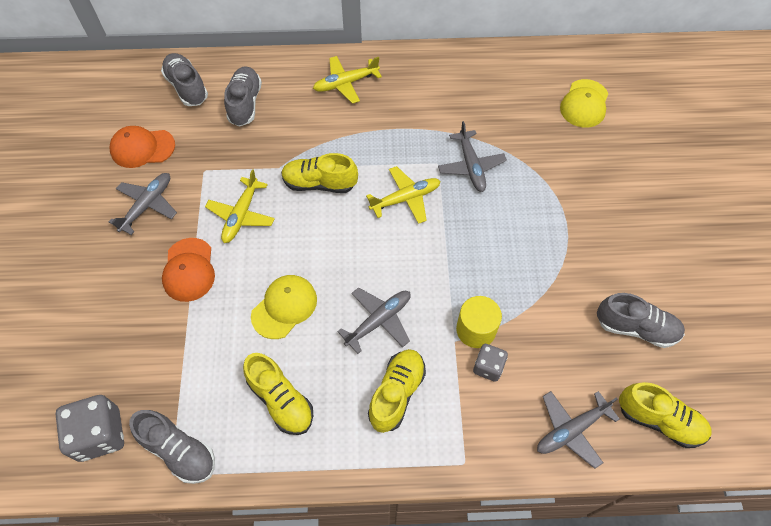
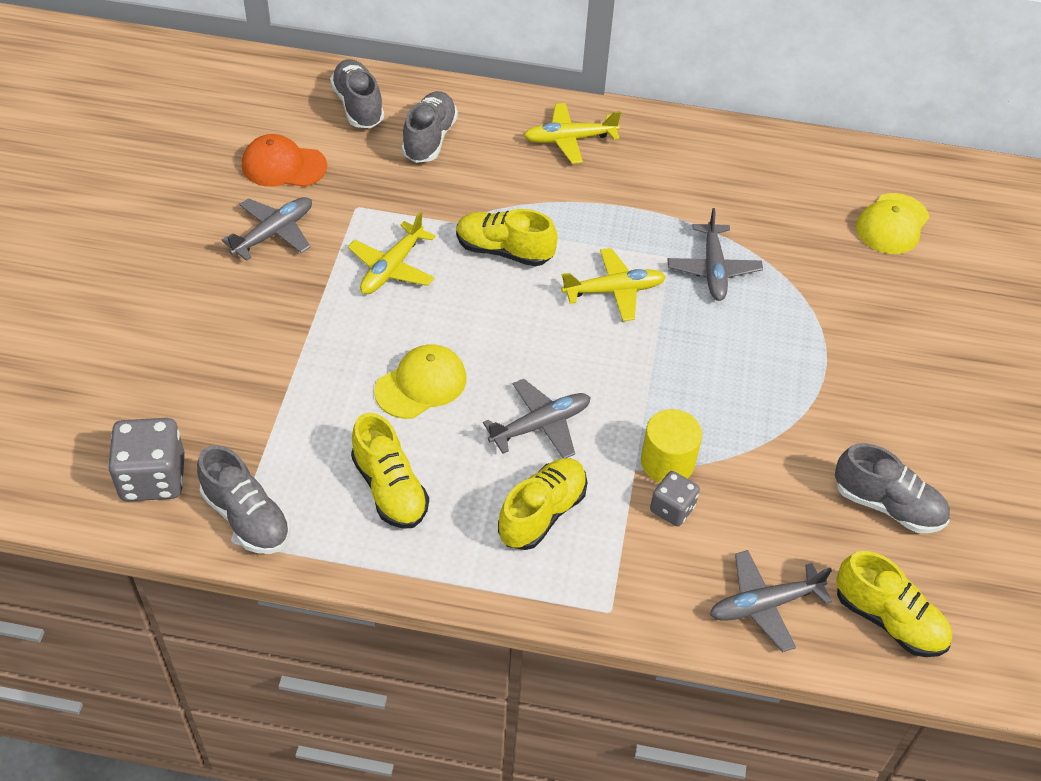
camera: 10 degrees right, 10 degrees down
orange cap [162,238,215,302] -> none

